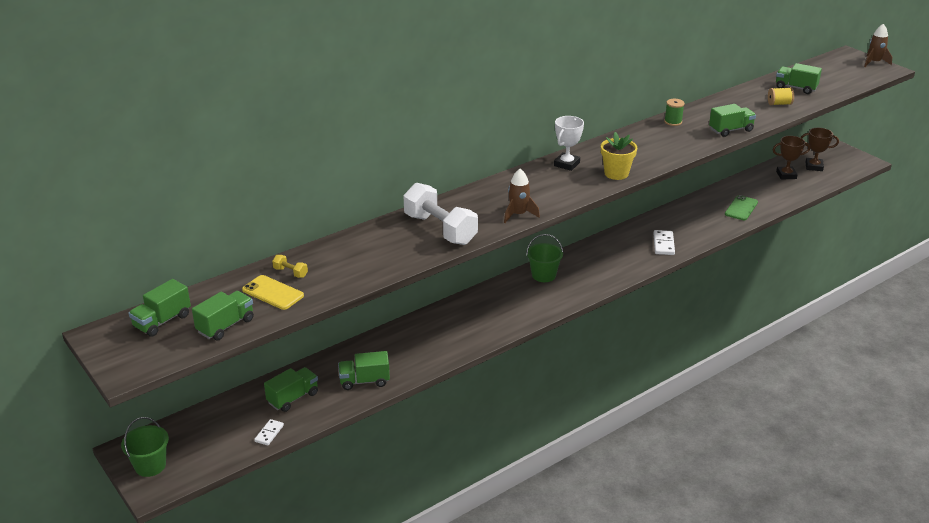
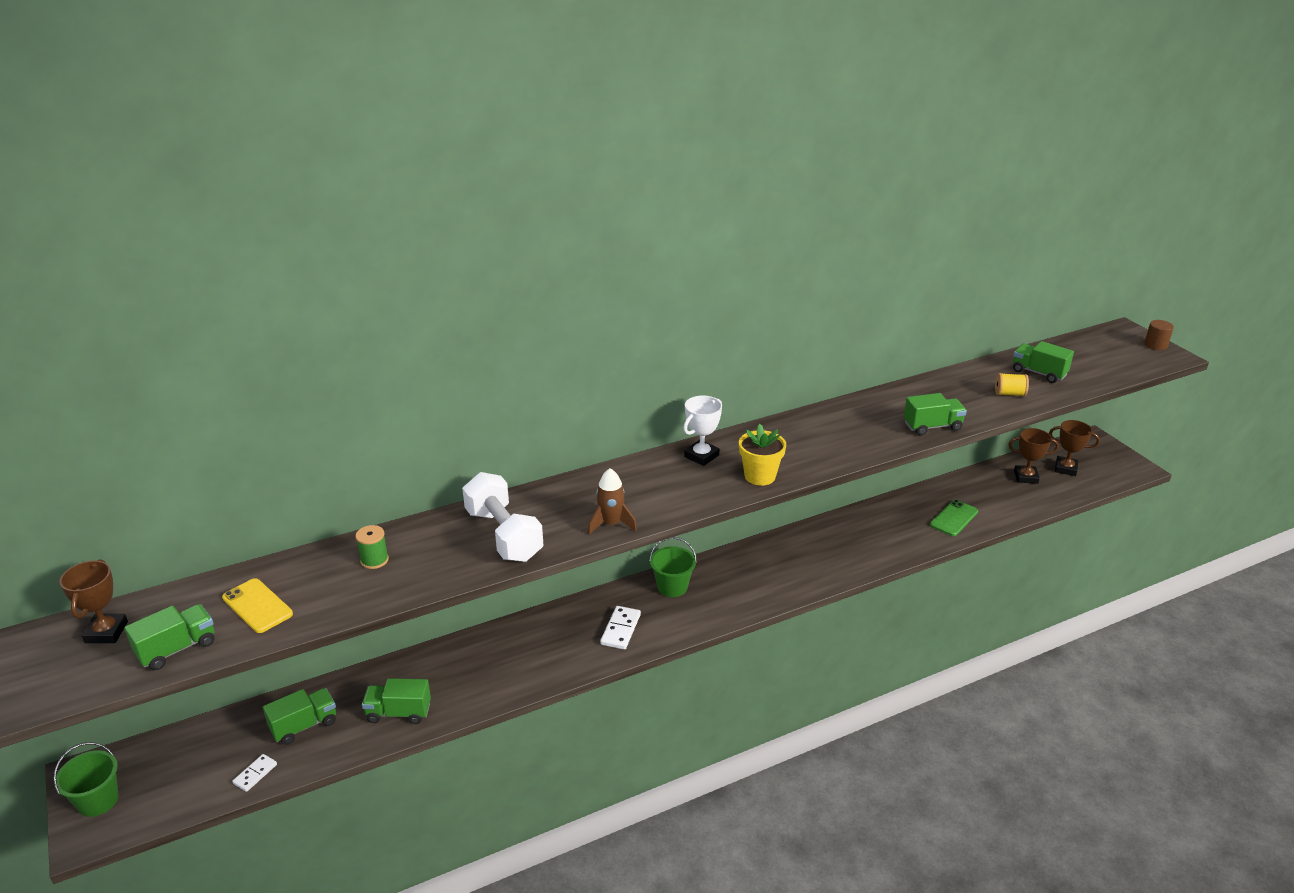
camera: 10 degrees right, 0 degrees up
green truck [128,279,191,337] -> brown trophy [59,559,128,643]
yellow dumbbell [272,255,308,278] -> none
white domino [654,230,675,255] -> white domino moved to [600,606,641,650]
green spool [664,99,685,126] -> green spool moved to [355,525,389,569]
brown rocket [864,24,892,67] -> brown cylinder [1144,320,1174,350]

